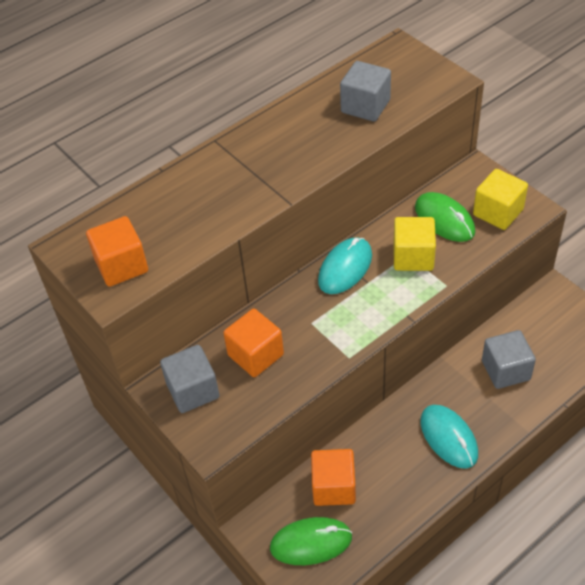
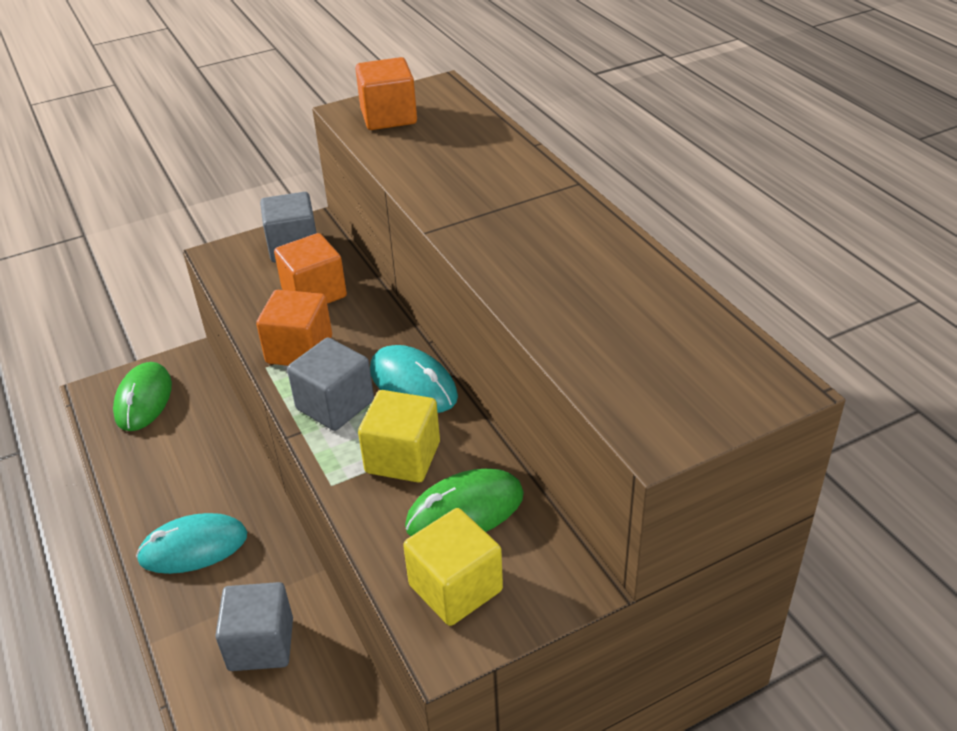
camera: 100 degrees right, 10 degrees down
orange cube [311,449,356,506] -> orange cube moved to [256,290,332,366]
grey cube [340,61,391,122] -> grey cube moved to [287,337,374,431]

